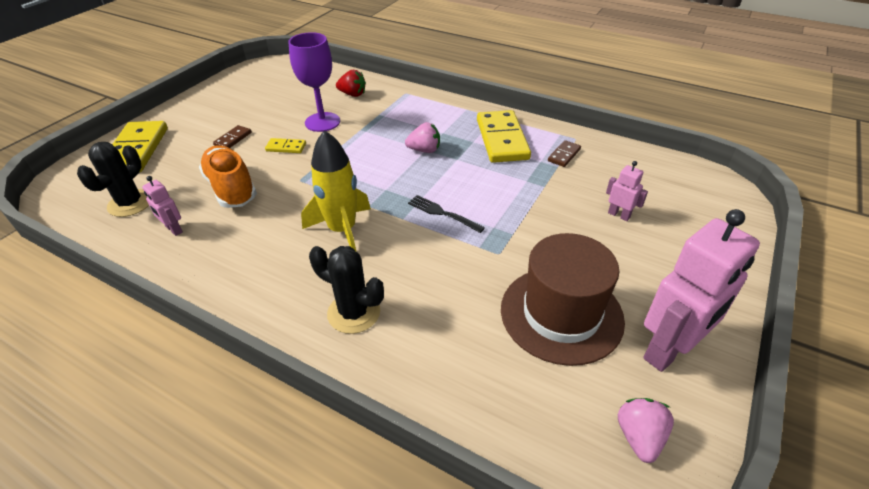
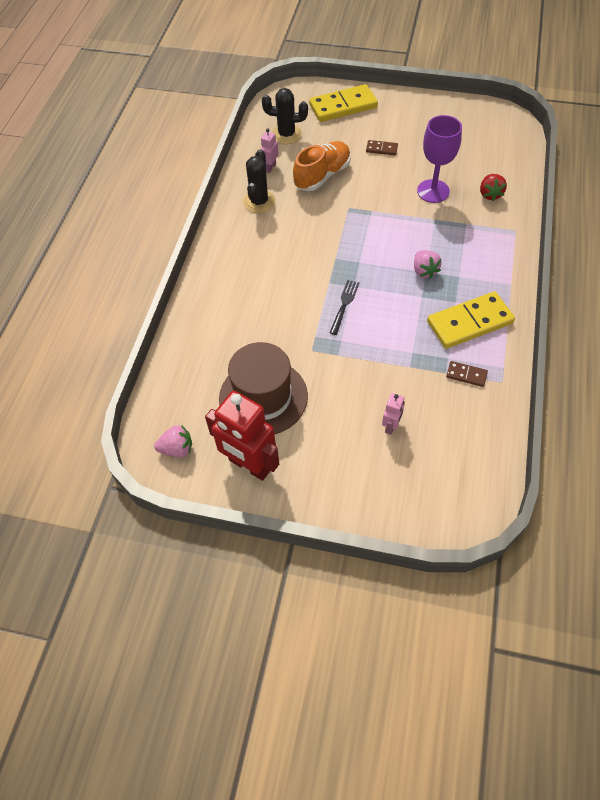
camera: 75 degrees right, 15 degrees up
yellow domino [265,138,306,153] -> none
yellow rocket [301,130,371,251] -> none
black cactus [309,246,384,334] -> black cactus moved to [243,149,276,213]
pink robot [643,209,760,372] -> red robot [205,391,279,481]

